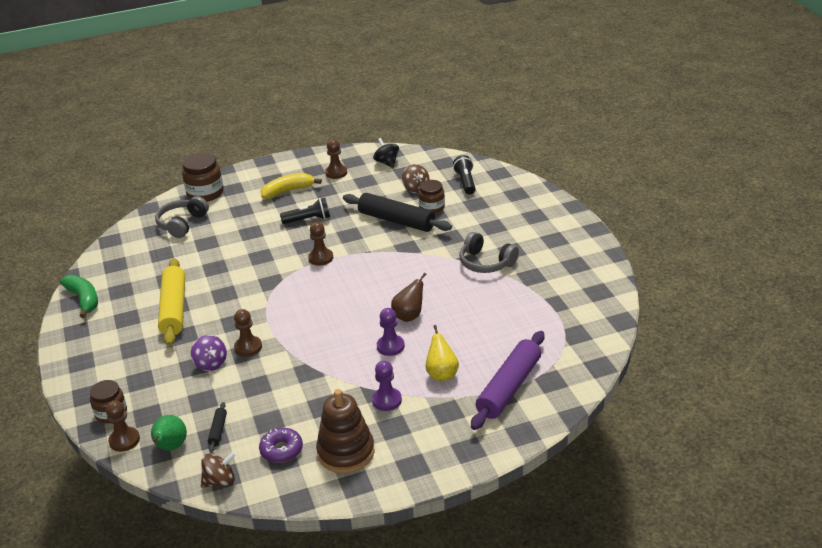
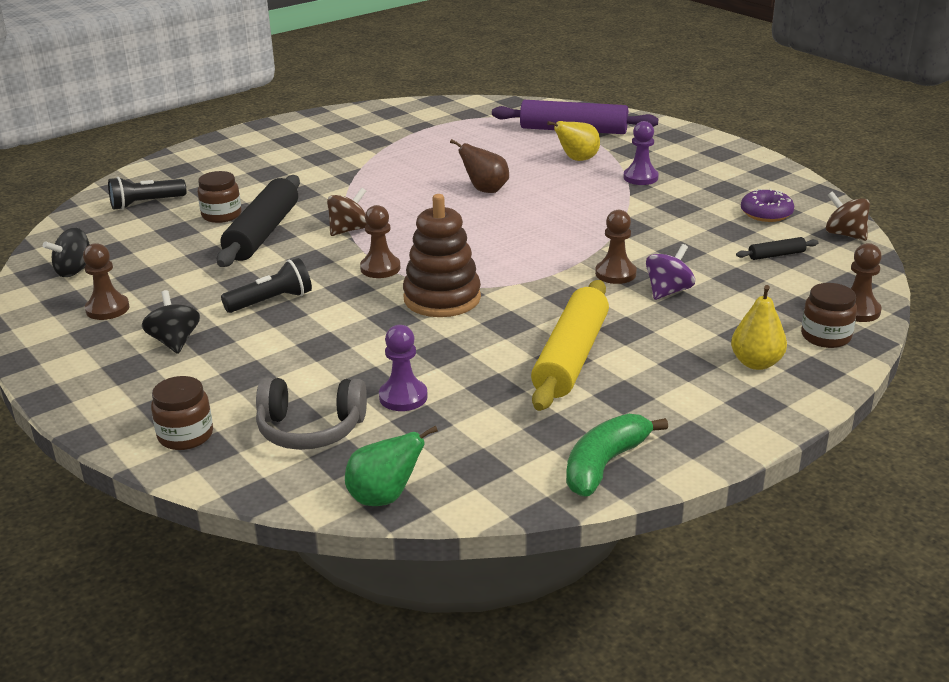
camera: 110 degrees left, 5 degrees down
green pear [151,415,187,450] -> green pear moved to [345,425,438,506]
yellow rolling pin [158,258,185,346] -> yellow rolling pin turned 45 degrees counterclockwise [531,280,609,411]
brown jar [182,153,224,202] -> brown jar [151,376,213,450], size x0.66
yellow banana [260,173,322,199] -> black spinning top [142,290,200,354]
black flashlight [280,198,330,224] -> black flashlight turned 90 degrees clockwise [221,258,312,313]
brown stacking toy [316,389,374,473] -> brown stacking toy moved to [403,194,481,317]
purple pawn [377,308,405,356] -> purple pawn moved to [379,325,428,411]
brown spinning top [402,164,429,193] -> brown spinning top moved to [327,188,367,236]
grey headphones [459,232,519,273] -> none
none -> yellow pear [731,285,787,370]

